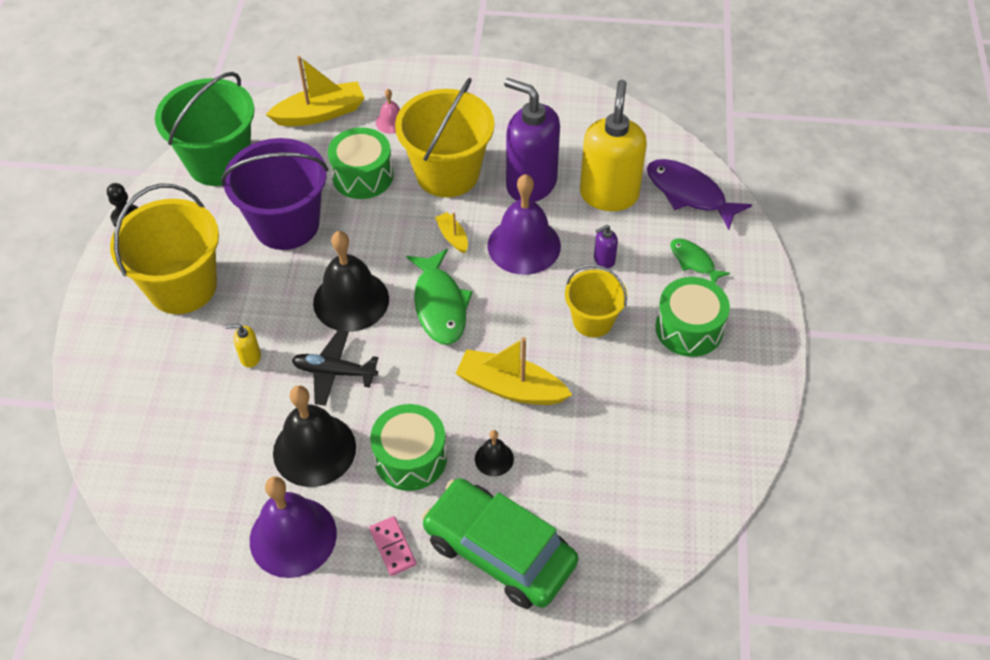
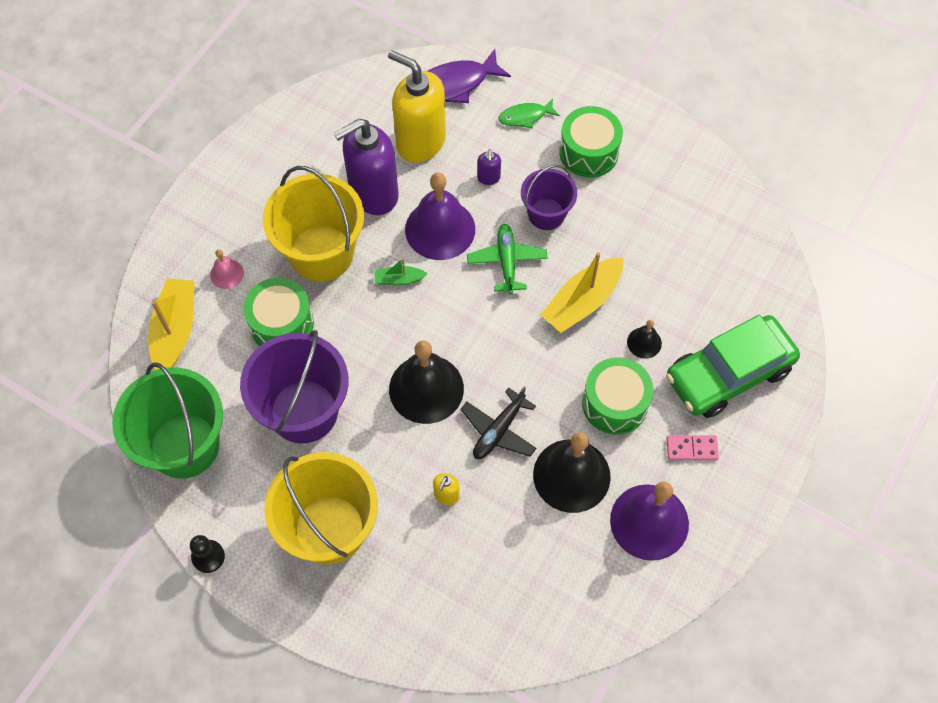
camera: 65 degrees left, 10 degrees up
green fish [406,249,473,345] -> none
yellow boat [435,212,468,253] -> green boat [374,258,428,285]
yellow bucket [565,264,627,337] -> purple bucket [521,165,577,230]
none -> green plane [467,224,548,294]

